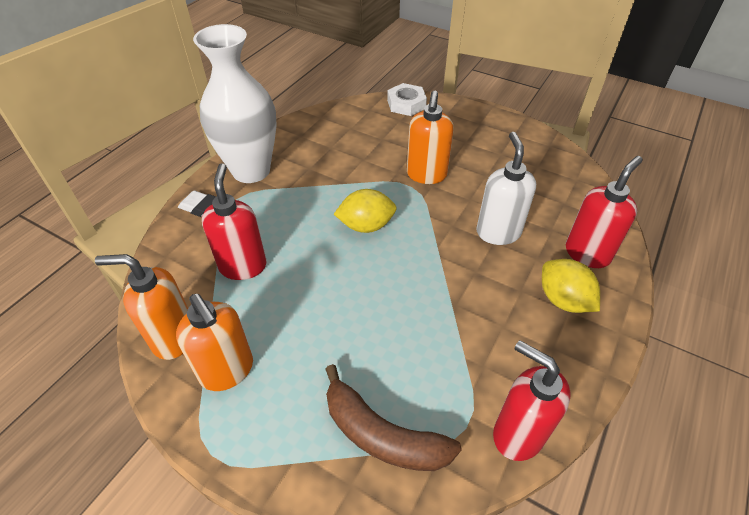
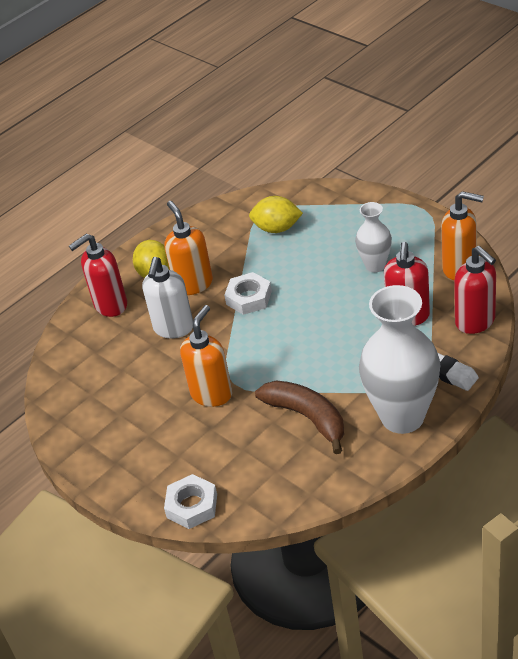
camera: 160 degrees left, 5 degrees down
orange soap dispenser [176,294,253,391] -> orange soap dispenser moved to [165,201,213,295]
brown banana [325,364,462,471] -> brown banana moved to [255,381,344,454]
yellow lemon [334,189,397,233] -> yellow lemon moved to [249,196,303,233]
red soap dispenser [493,340,570,461] -> red soap dispenser moved to [454,246,496,334]
none -> white nut [224,272,272,315]
none -> white vase [355,202,392,272]

